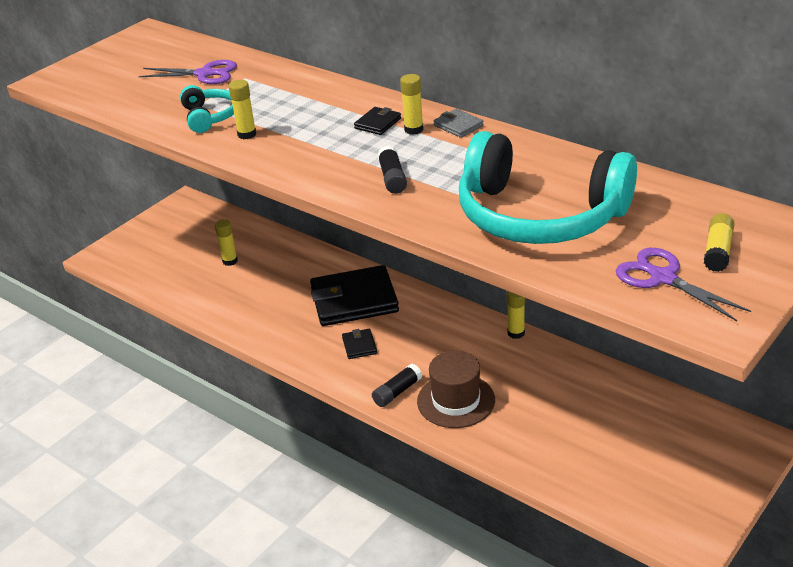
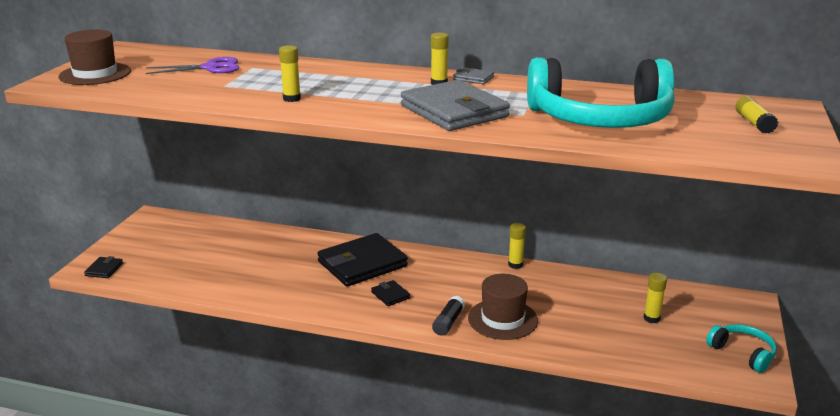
camera: 25 degrees left, 10 degrees down
turquoise headphones [180,85,234,133] -> turquoise headphones moved to [706,324,777,373]
yellow glue stick [215,219,238,266] -> yellow glue stick moved to [643,273,667,323]
black wallet [354,107,401,135] -> black wallet moved to [84,256,123,278]
black glue stick [378,146,407,194] -> grey wallet [401,80,510,131]
purple scissors [615,248,751,321] -> none
none -> brown hat [59,30,131,85]

